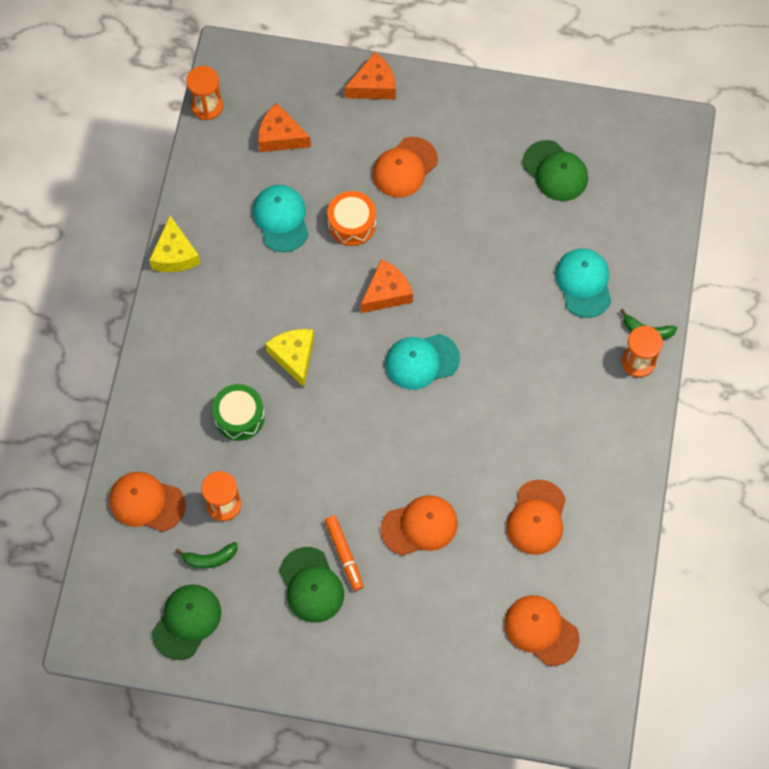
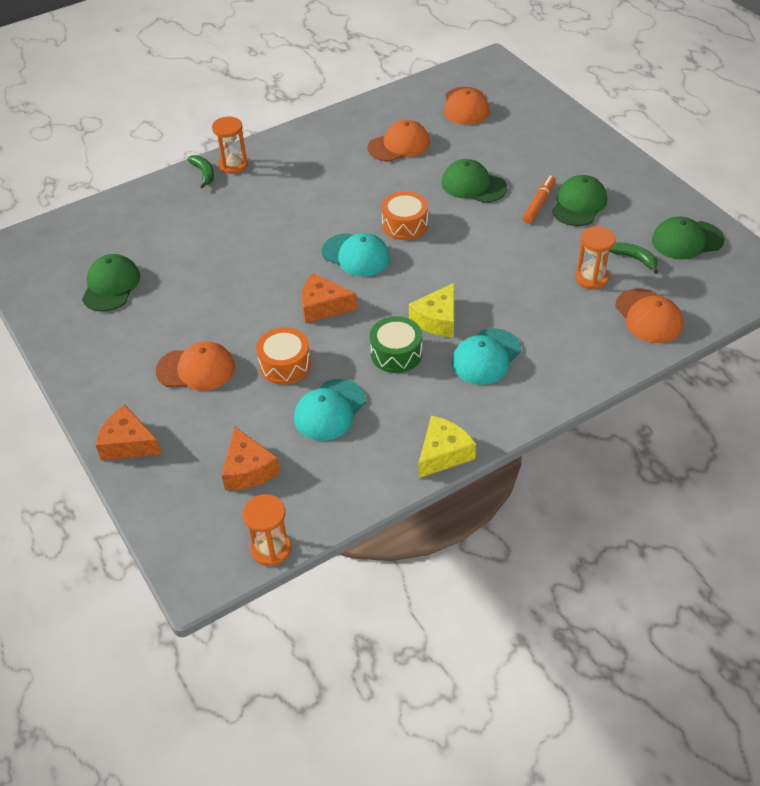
camera: 130 degrees left, 20 degrees down
green drum [212,384,265,441] -> green drum moved to [370,316,422,373]
orange cap [381,495,458,556] -> green cap [441,159,507,203]
turquoise cap [555,249,611,318] -> turquoise cap moved to [452,328,521,385]
none -> orange drum [381,191,428,240]

